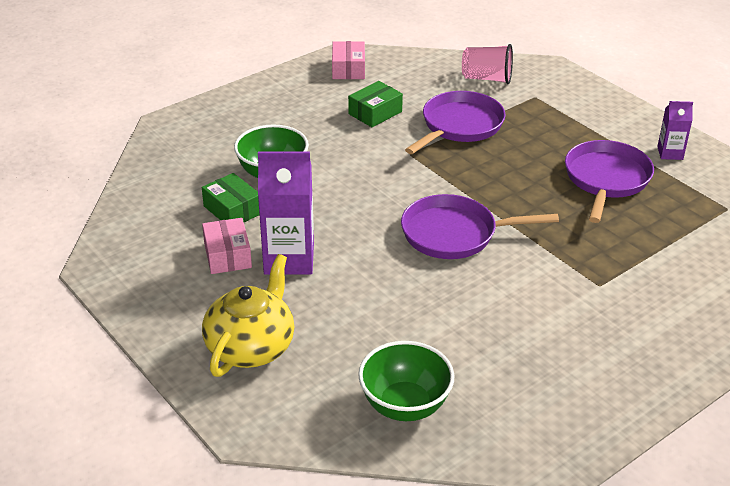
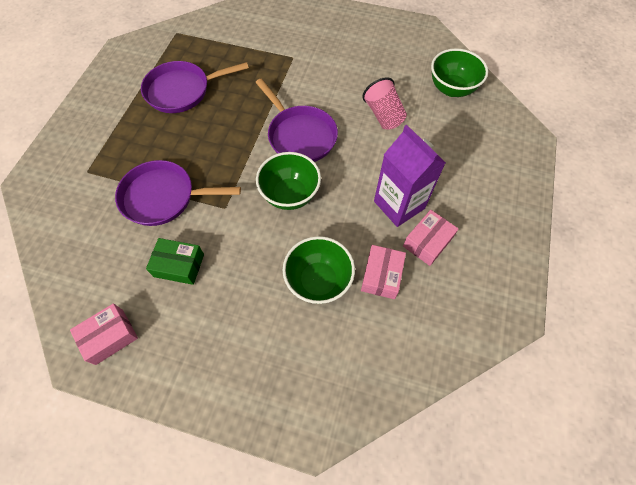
camera: 125 degrees left, 25 degrees up
green box [202,173,259,222] -> pink box [361,245,406,299]
yellow teapot [202,254,294,377] -> none
pink cup [462,44,513,84] -> pink cup moved to [362,77,407,129]
purple carton [657,101,693,160] -> none
none -> green bowl [256,152,321,210]

